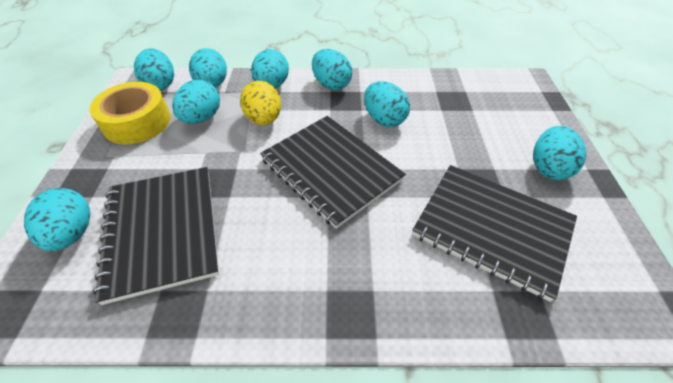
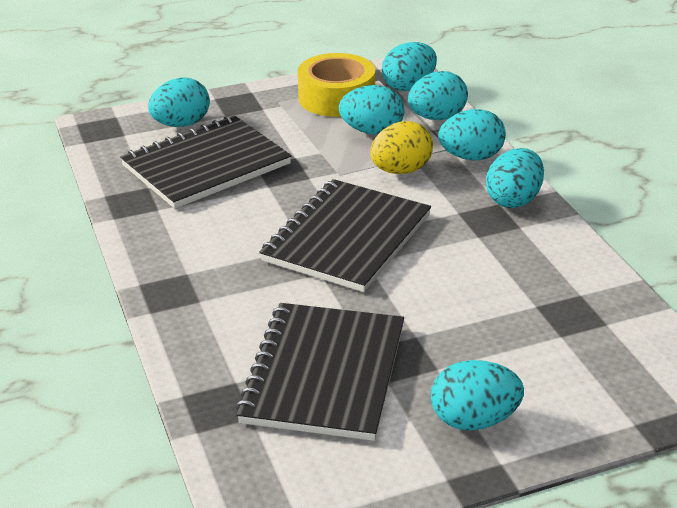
camera: 70 degrees right, 15 degrees down
turquoise egg [364,81,410,127] -> none

